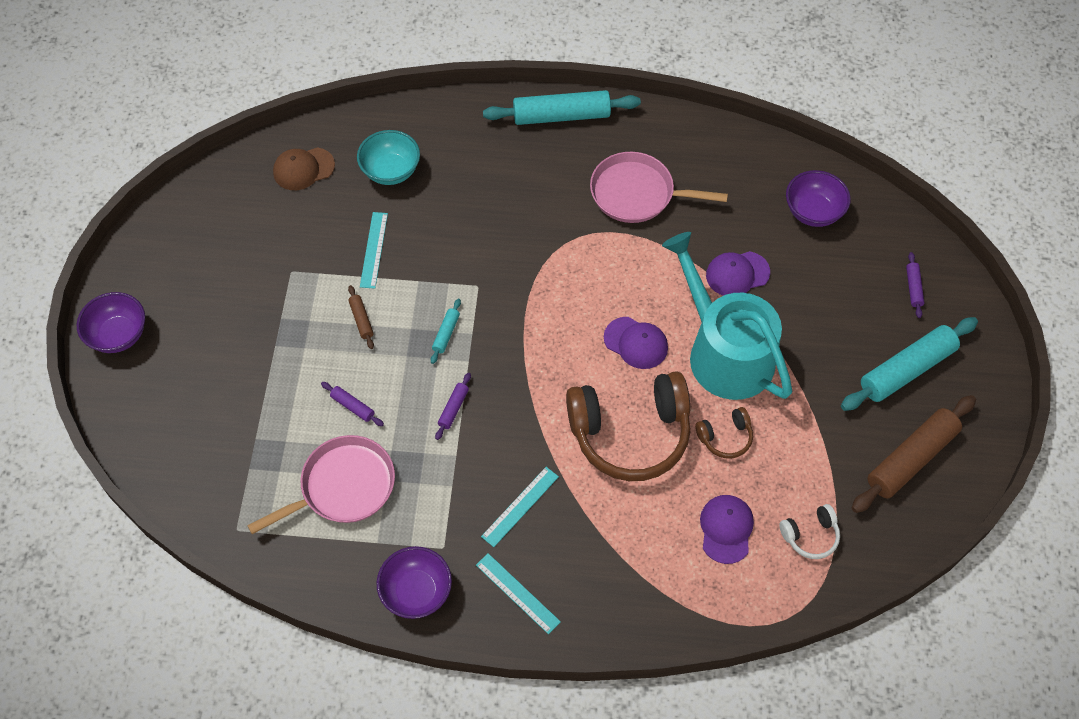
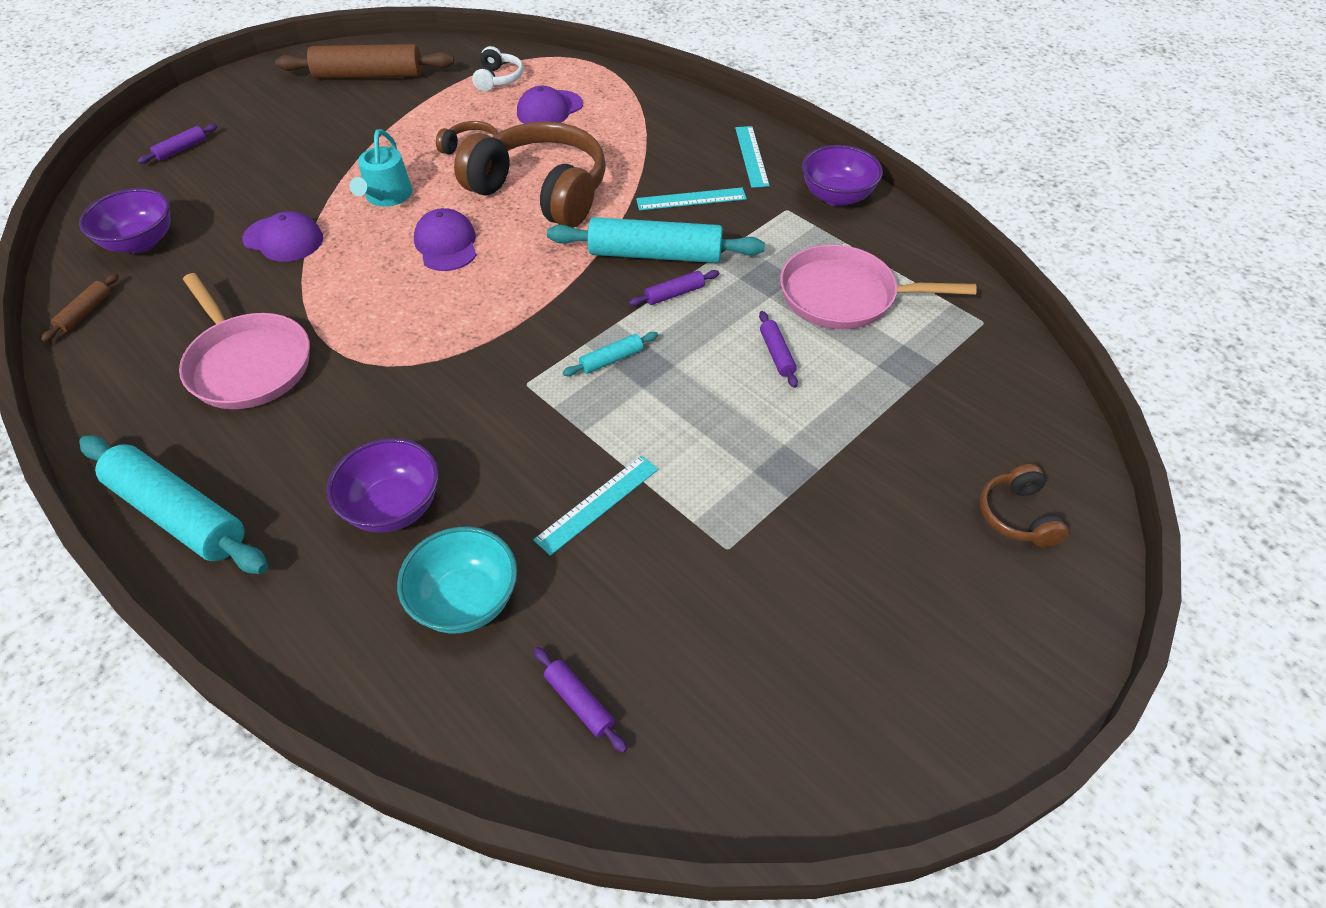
camera: 140 degrees left, 10 degrees down
purple bowl [77,292,145,353] -> purple bowl moved to [327,438,439,533]
brown cap [273,147,335,190] -> purple rolling pin [534,647,627,753]
brown rolling pin [348,285,374,349] -> brown rolling pin moved to [41,273,119,342]
turquoise watering can [662,232,792,400] -> turquoise watering can [349,129,413,207], size x0.47
white headphones [779,504,840,559] -> white headphones turned 75 degrees clockwise [472,46,523,92]
turquoise rolling pin [841,317,978,411] -> turquoise rolling pin moved to [547,217,765,263]
none -> brown headphones [980,464,1069,547]

